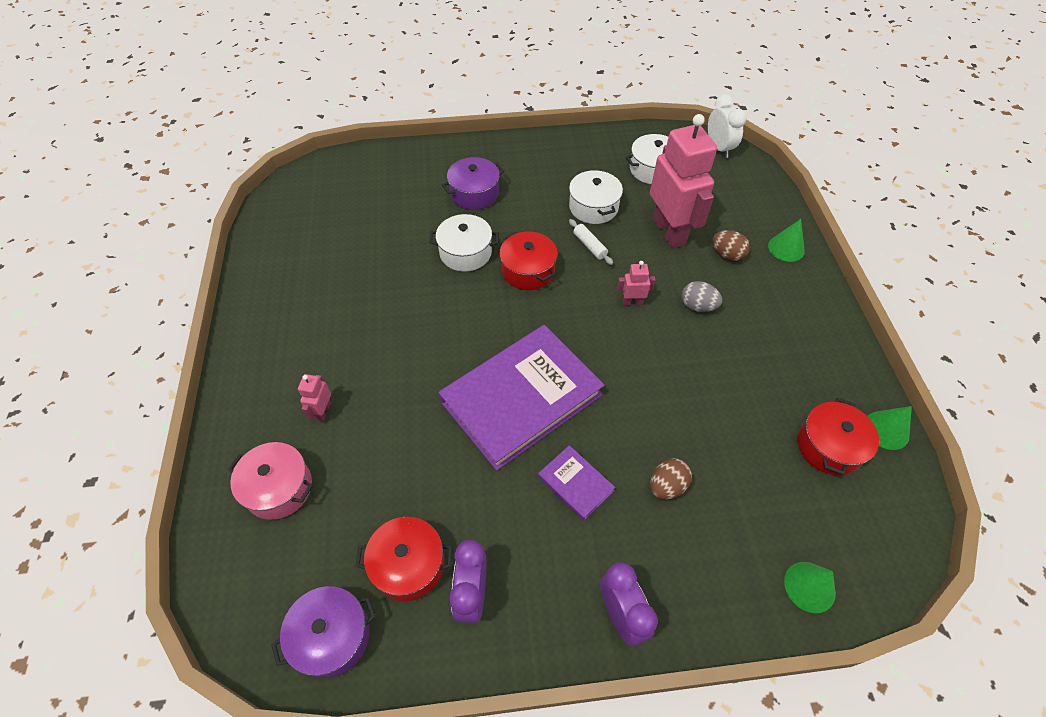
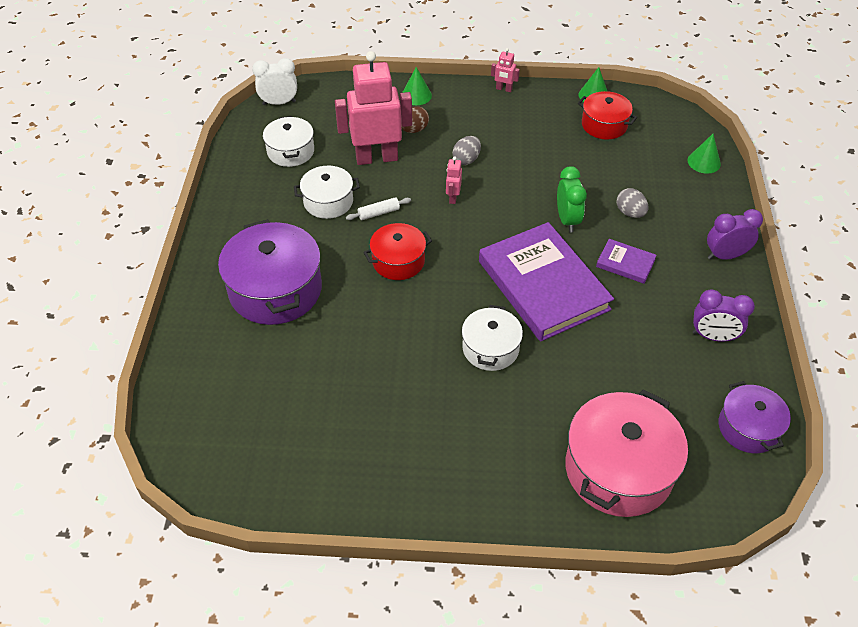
camera: 80 degrees left, 5 degrees down
pink pot [228,442,313,520] -> pink pot [565,389,688,517], size x1.72
pink robot [298,374,331,422] -> pink robot moved to [491,48,520,92]
red pot [355,517,453,602] -> none
white pot [429,214,499,272] -> white pot moved to [462,305,523,371]
purple pot [442,157,504,210] -> purple pot [218,219,322,325], size x1.72
purple book [538,445,615,521] -> purple book turned 60 degrees clockwise [596,239,657,284]
brown egg [650,458,692,500] -> grey egg [616,188,648,218]
none -> green clock [557,166,587,232]

